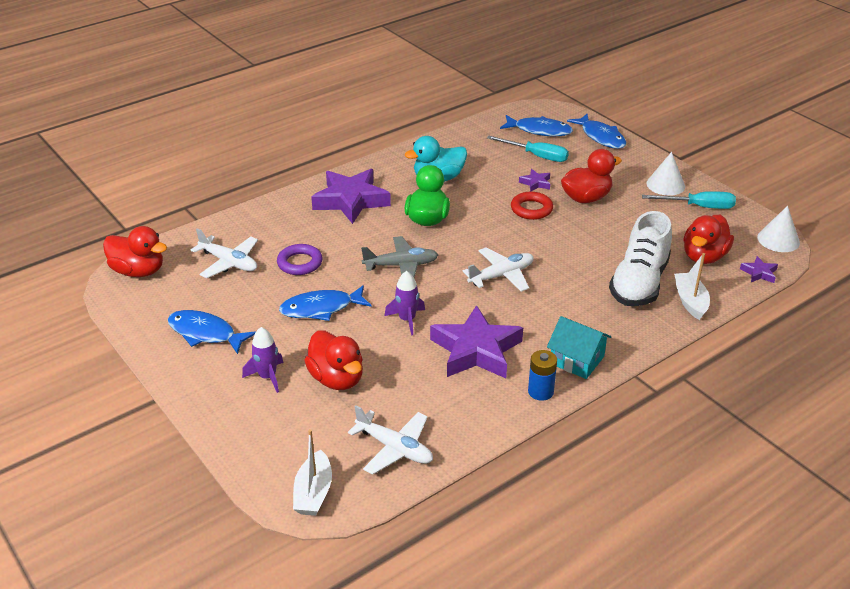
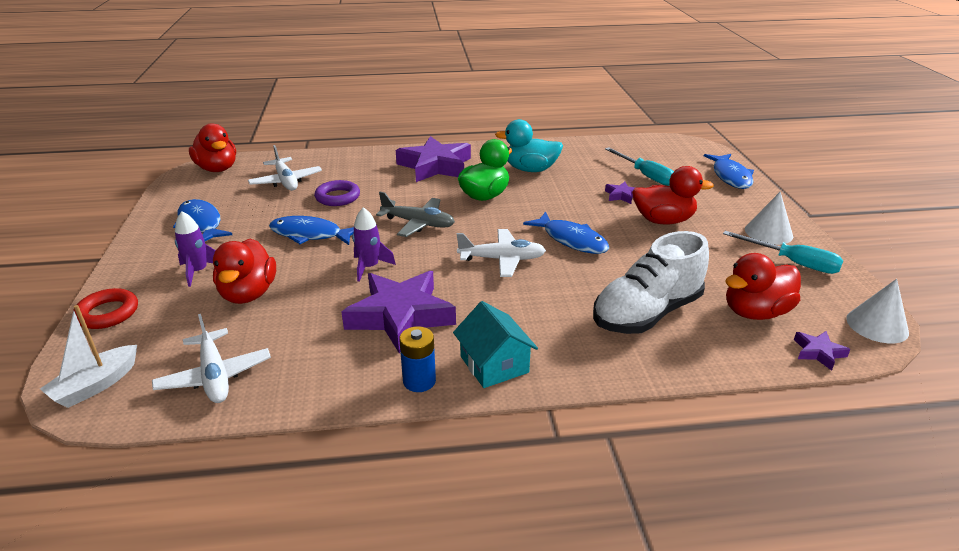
camera: 30 degrees right, 5 degrees down
blue fish [500,115,573,136] -> blue fish moved to [523,211,609,254]
red ring [511,192,553,220] -> red ring moved to [73,288,138,329]
white boat [674,253,710,320] -> none

